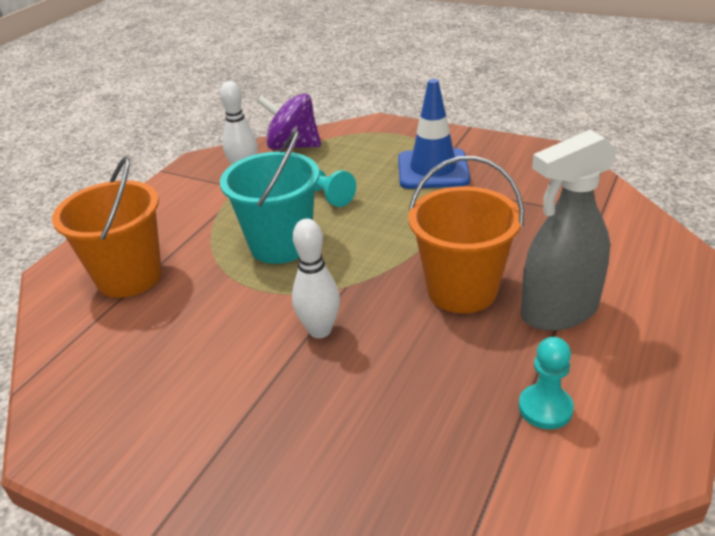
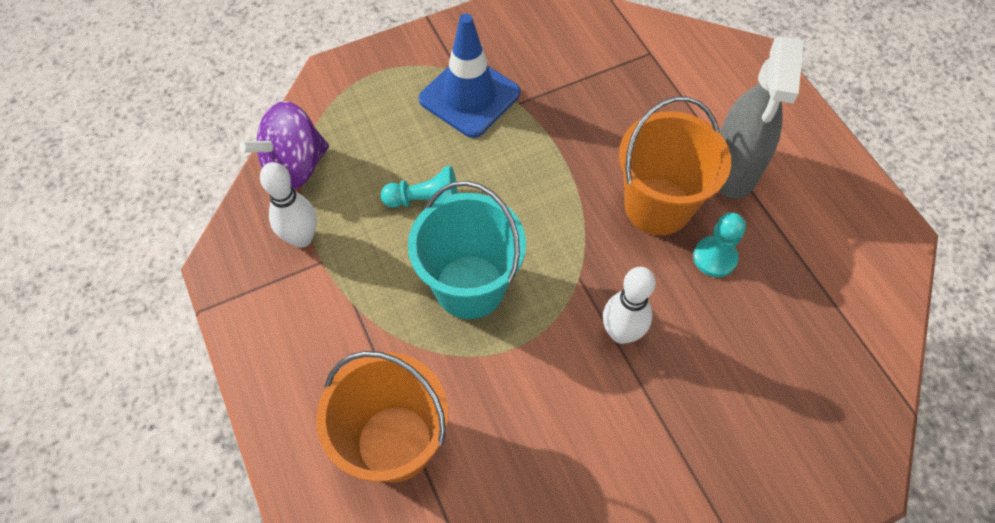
camera: 55 degrees left, 25 degrees up
turquoise pawn [519,337,574,429] -> turquoise pawn moved to [693,212,746,277]

